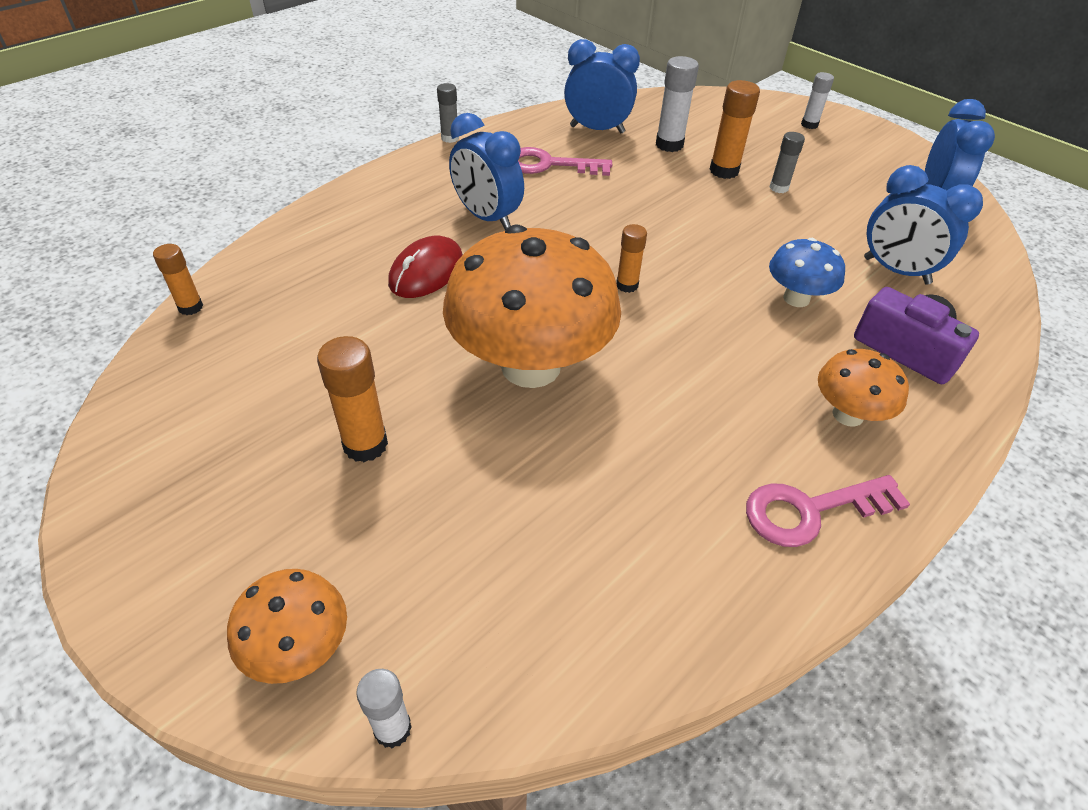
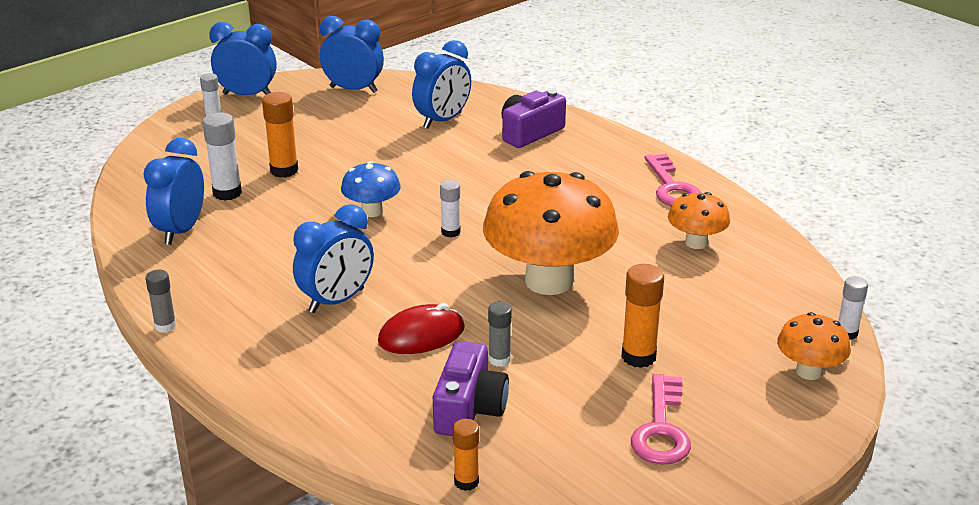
camera: 85 degrees left, 15 degrees down
red mouse [388,236,463,298] -> red mouse turned 60 degrees counterclockwise [378,303,465,354]
pink key [518,147,612,176] -> pink key moved to [631,374,691,465]
orange glue stick [616,224,647,293] -> white glue stick [440,180,460,238]
blue mushroom [769,238,845,307] -> blue mushroom moved to [341,161,400,217]
grey glue stick [770,132,805,193] -> grey glue stick moved to [488,302,512,367]
orange mushroom [818,349,909,427] -> orange mushroom moved to [668,192,730,249]
none -> blue clock [209,22,277,95]
none -> purple camera [433,341,509,436]

